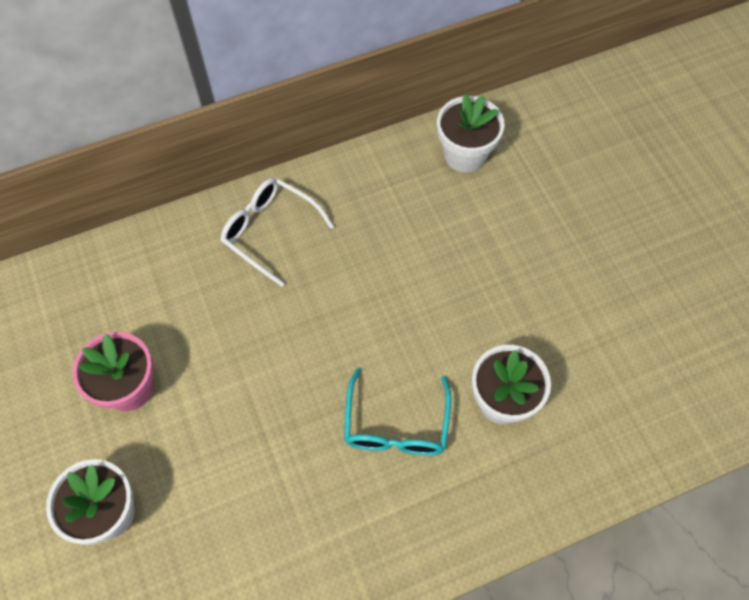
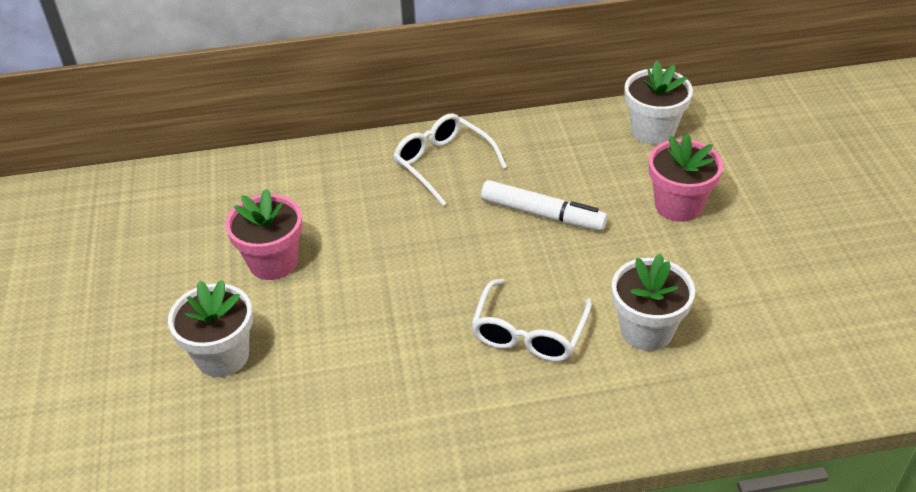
camera: 15 degrees right, 20 degrees down
turquoise glasses [344,368,451,456] -> white glasses [471,279,592,362]
none -> white marker [481,180,608,231]
none -> pink flower pot [649,134,723,222]

